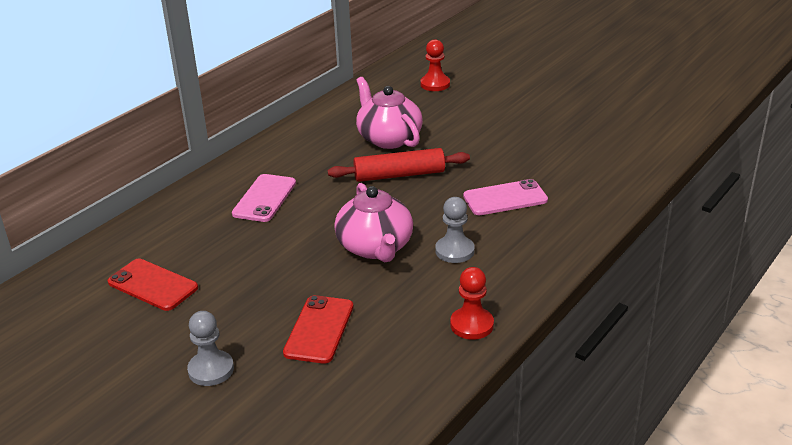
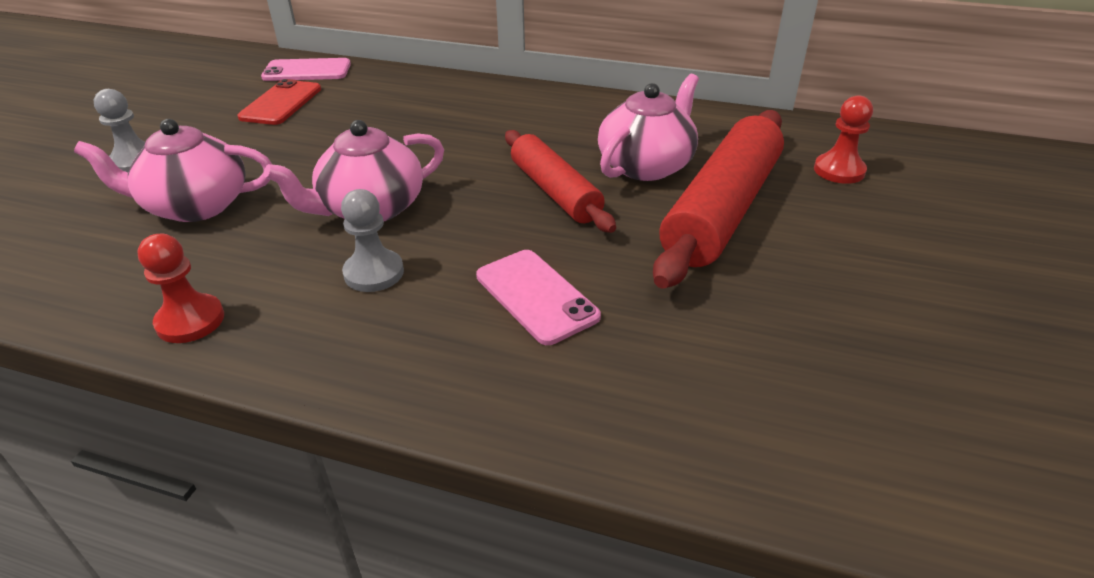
camera: 70 degrees right, 5 degrees up
pink phone [232,174,296,222] -> pink phone moved to [261,58,351,81]
red phone [283,295,354,364] -> pink teapot [74,119,272,222]
none -> red rolling pin [653,110,784,289]

